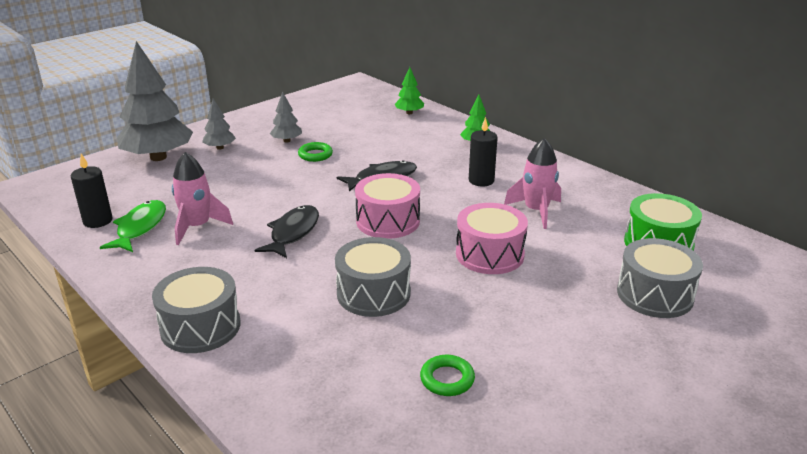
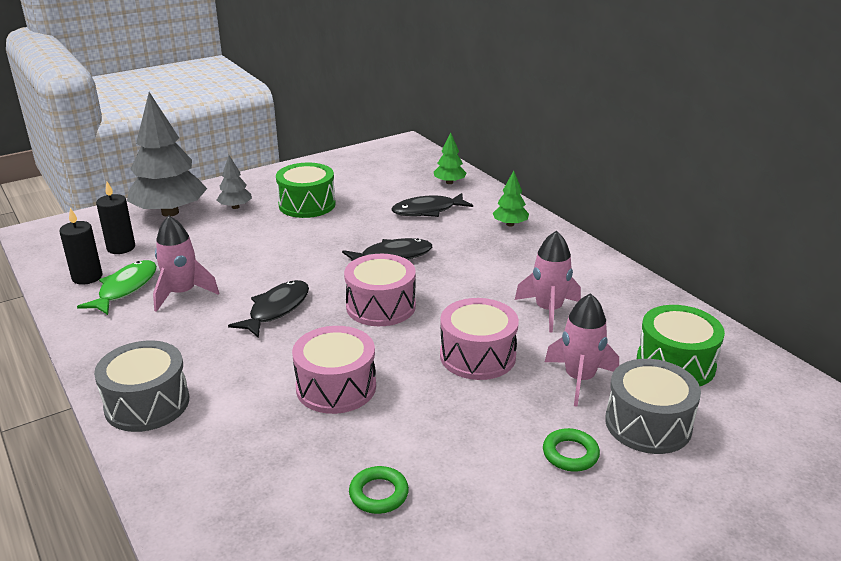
camera: 10 degrees right, 0 degrees up
grey tree [270,92,302,143] -> green drum [276,163,336,218]
green ring [298,142,333,162] -> green ring moved to [543,428,600,472]
grey drum [335,237,411,317] -> pink drum [292,326,376,414]
black candle [469,117,498,186] -> black candle moved to [96,182,135,254]
none -> black fish [392,193,473,217]
none -> pink rocket [545,293,619,407]

